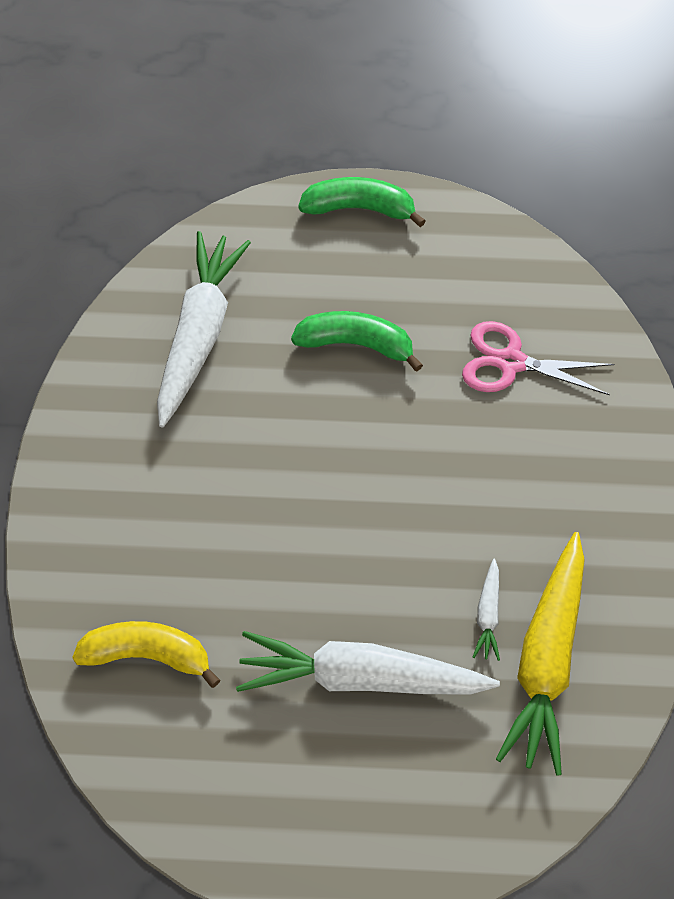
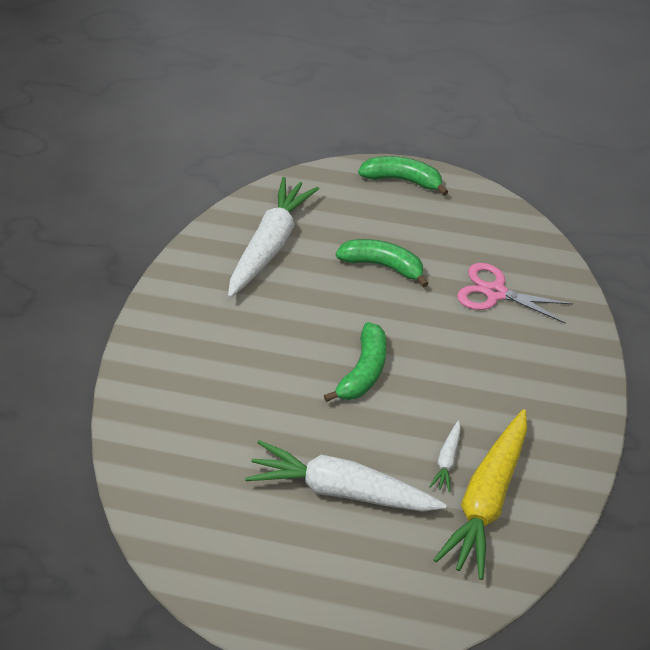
camera: 10 degrees right, 10 degrees down
yellow banana [72,621,220,688] -> none
none -> green banana [324,322,387,402]

